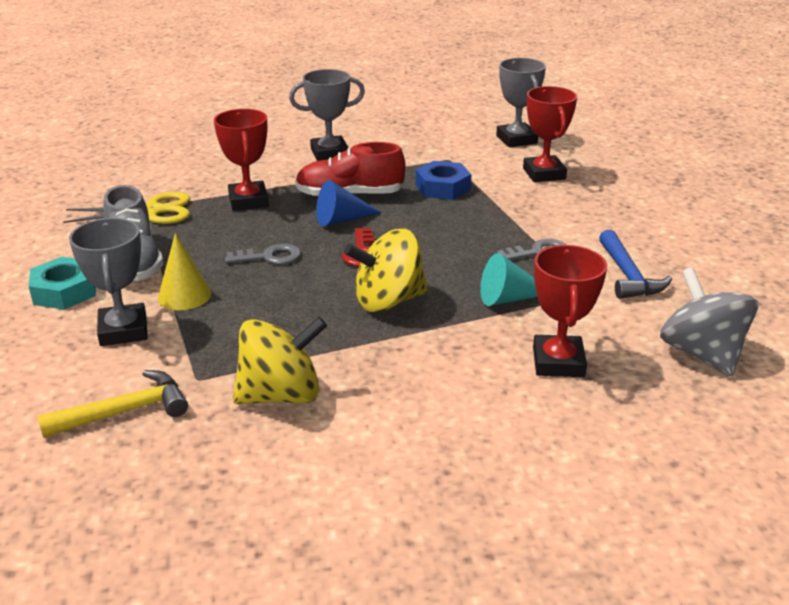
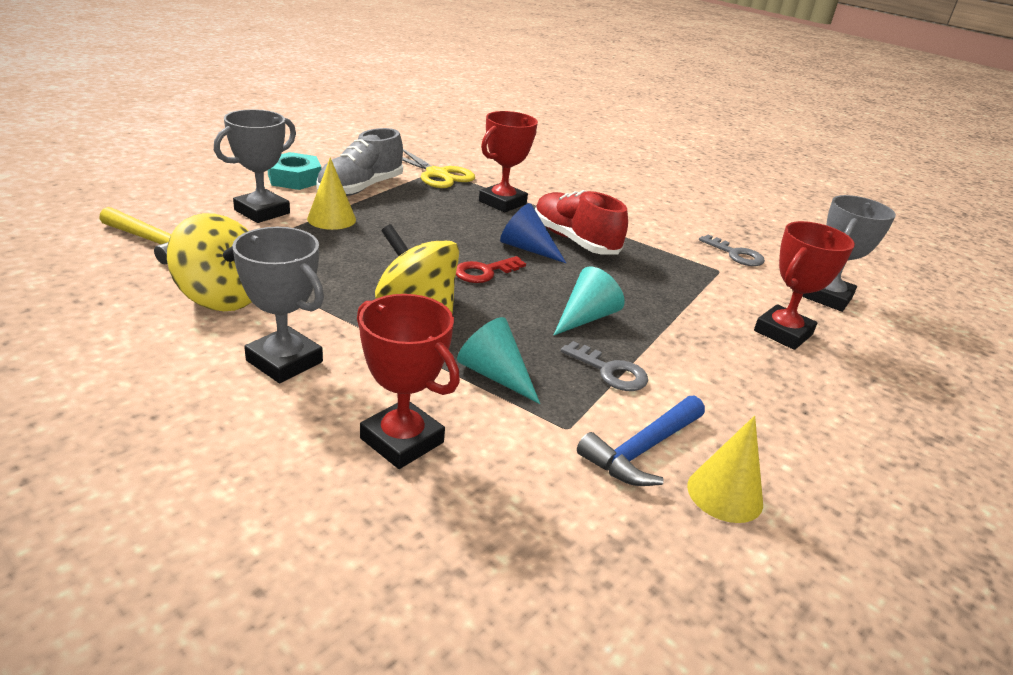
camera: 50 degrees right, 0 degrees up
grey key [225,243,301,265] -> grey key moved to [699,235,765,266]
grey trophy [289,69,365,161] -> grey trophy moved to [232,227,324,383]
blue nut [416,161,471,200] -> none
red trophy [533,245,607,377] -> red trophy turned 75 degrees clockwise [357,294,460,469]
grey spinning top [660,267,758,376] -> none
none -> turquoise cone [554,267,625,335]
none -> yellow cone [687,416,763,523]

